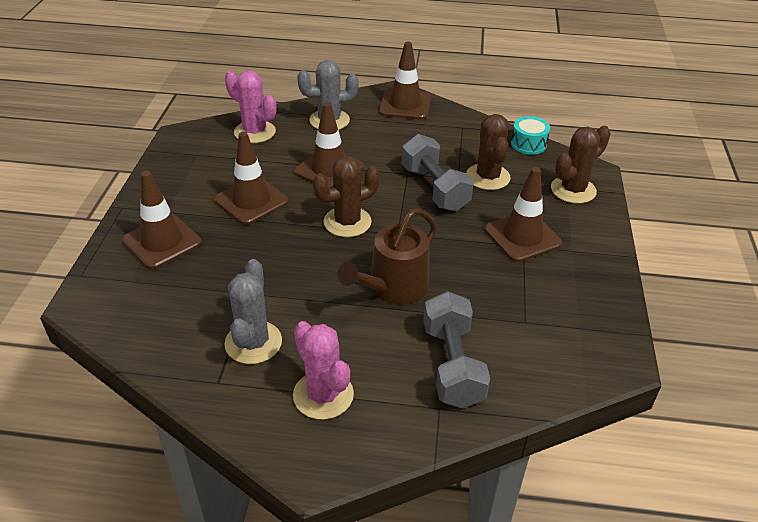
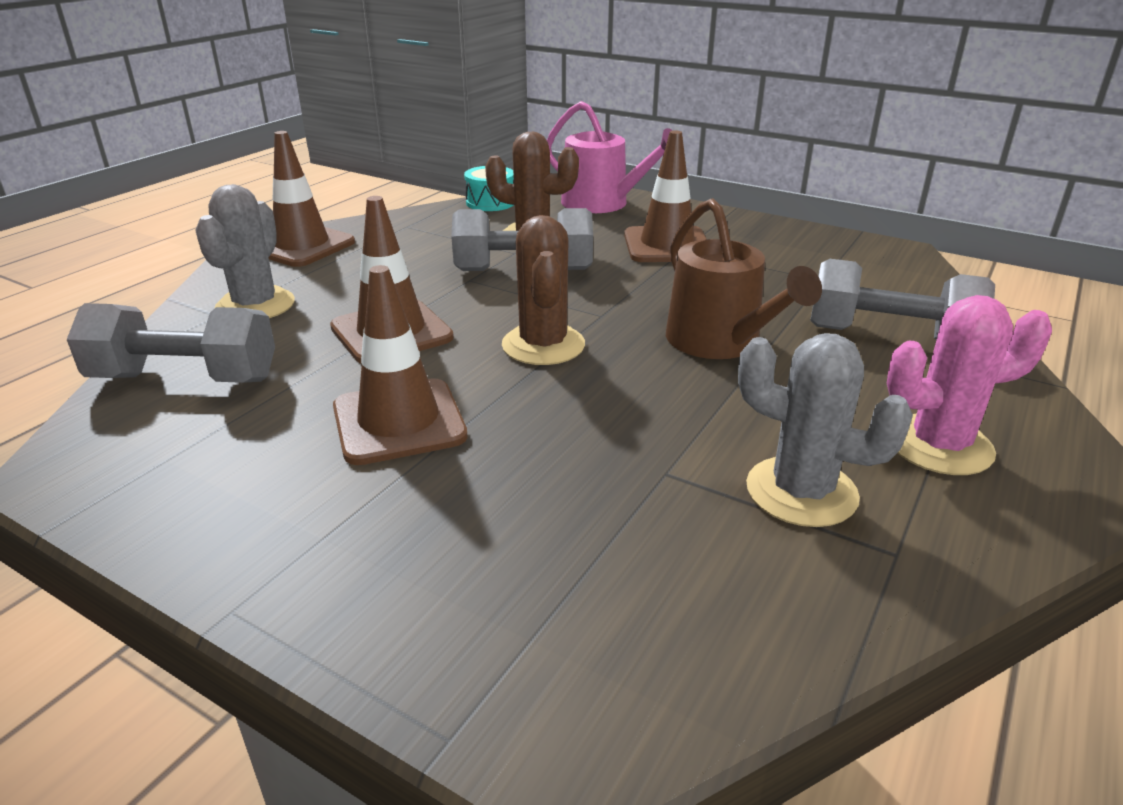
camera: 65 degrees left, 10 degrees down
brown traffic cone [122,171,202,269] -> none
pink cactus [225,71,276,143] -> grey dumbbell [67,303,275,383]
brown cactus [551,126,611,204] -> pink watering can [547,101,673,213]

